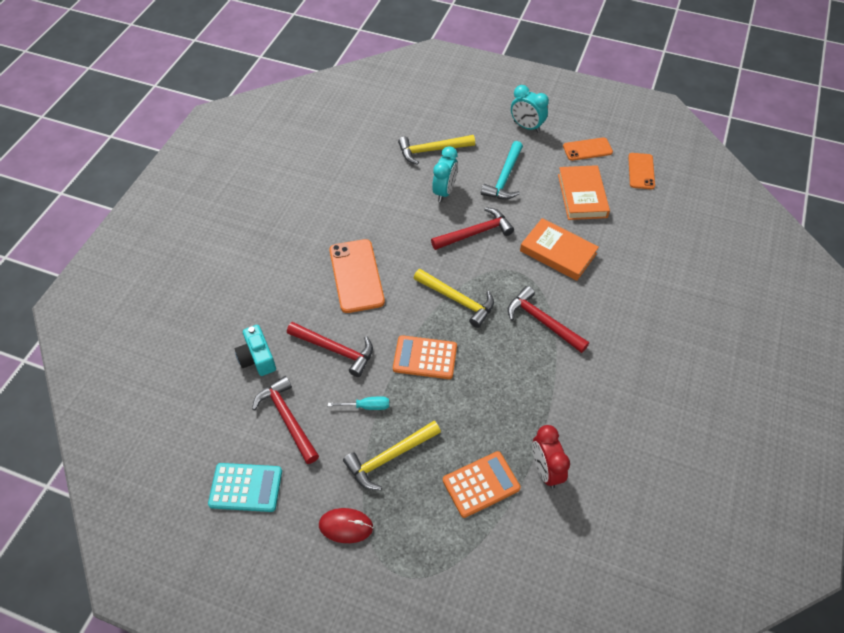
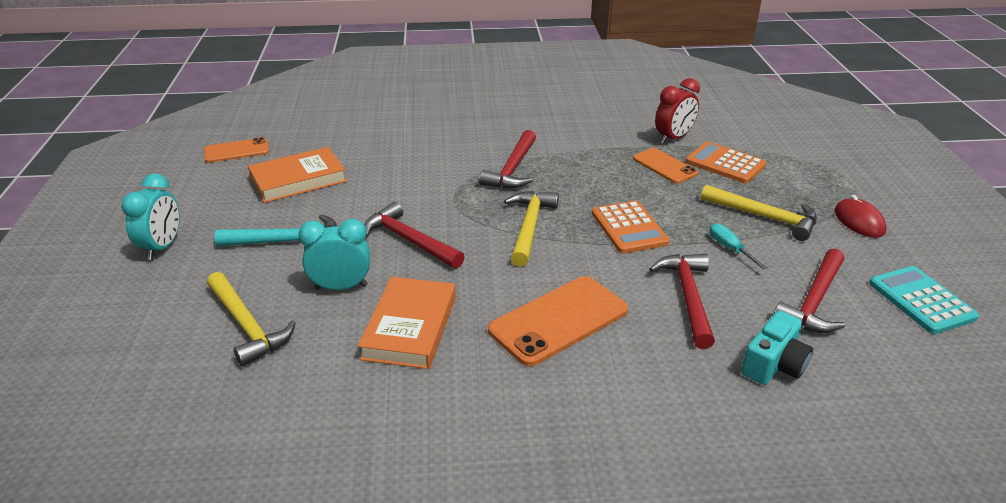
camera: 115 degrees left, 20 degrees down
orange book [520,218,599,281] -> orange book moved to [358,277,456,369]
orange phone [563,137,613,161] -> orange phone moved to [633,148,698,184]

